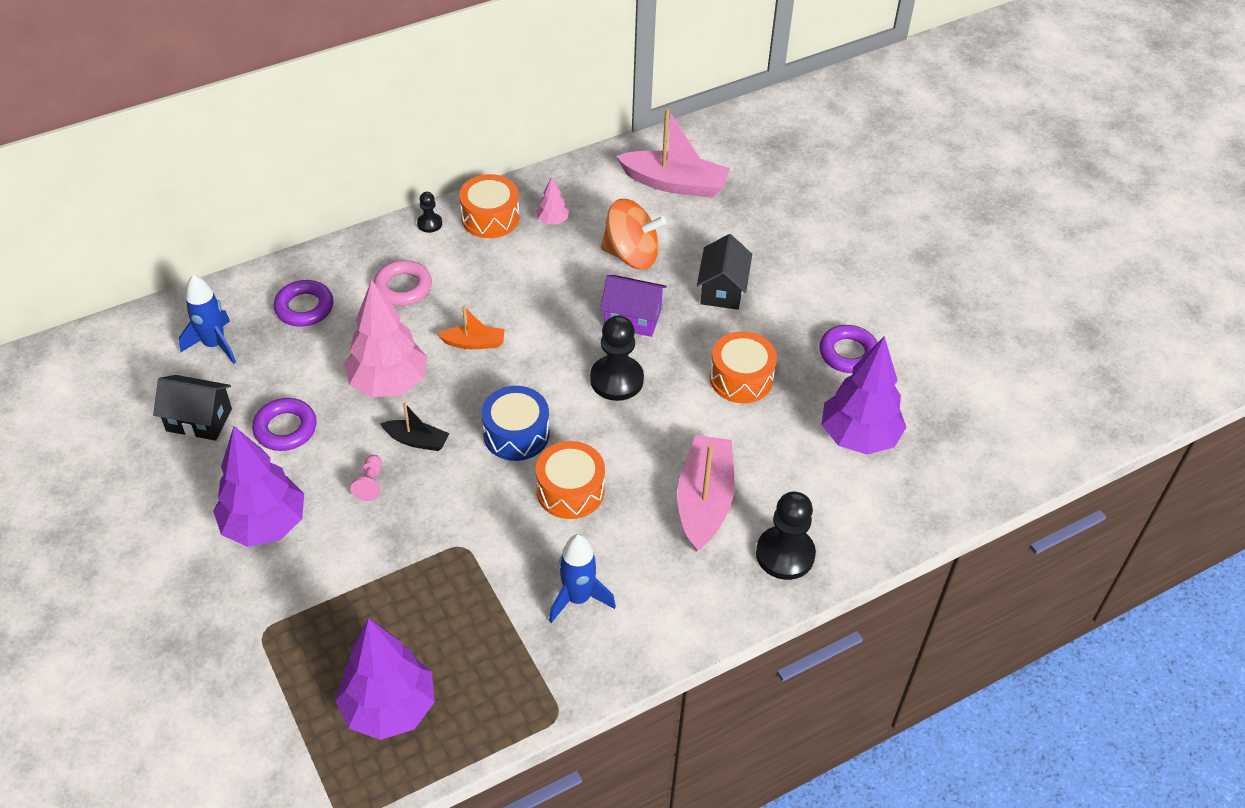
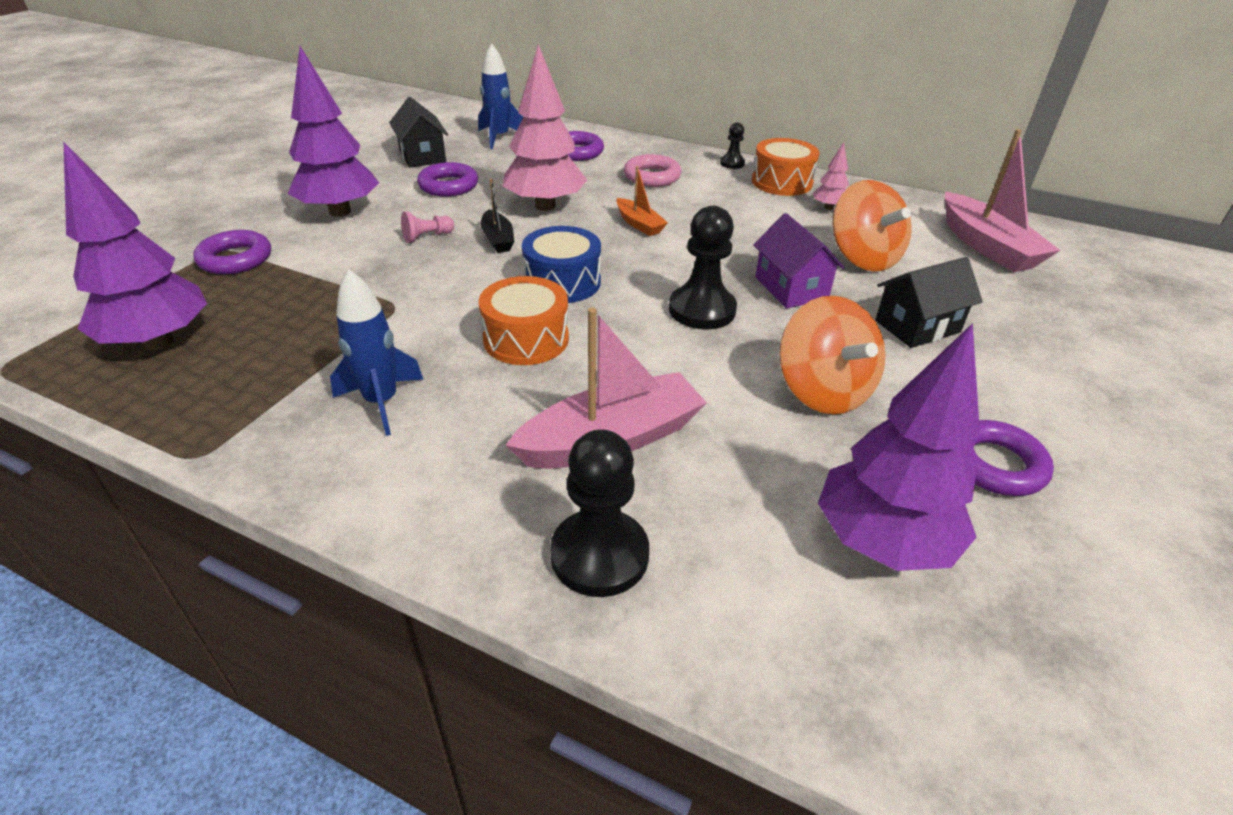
camera: 55 degrees right, 10 degrees down
orange drum [710,331,777,403] -> orange spinning top [779,296,886,415]
none -> purple ring [193,230,271,274]

